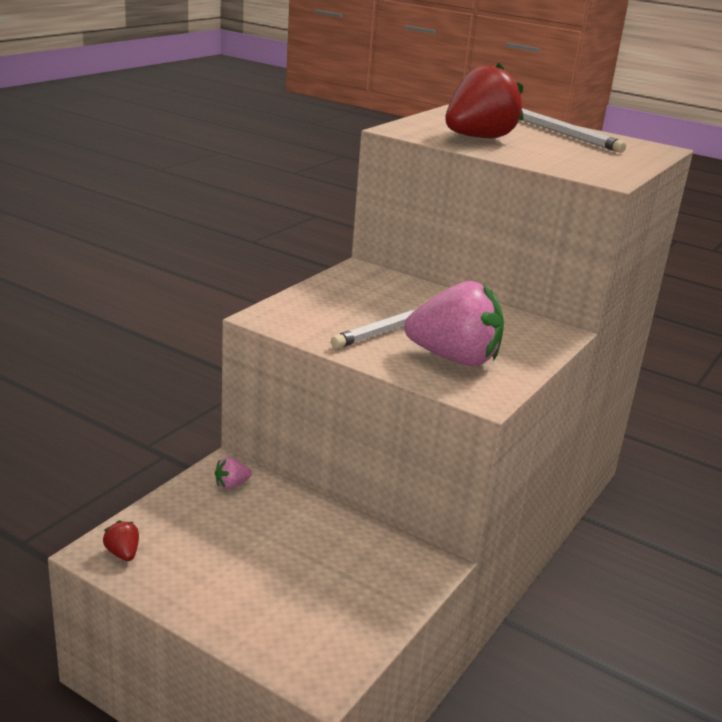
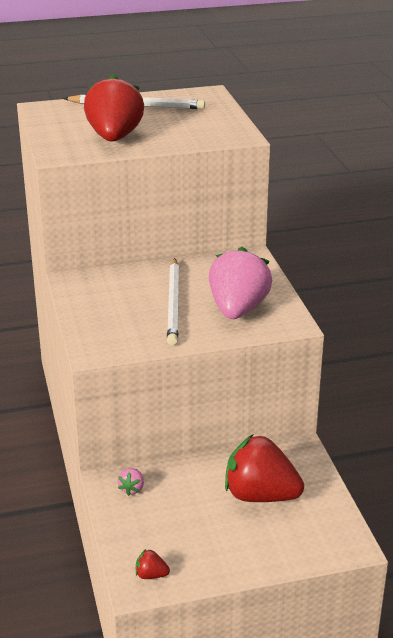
camera: 45 degrees left, 5 degrees up
pink strawberry [404,281,504,366] -> pink strawberry turned 45 degrees counterclockwise [209,247,272,319]
none -> red strawberry [225,434,304,502]

